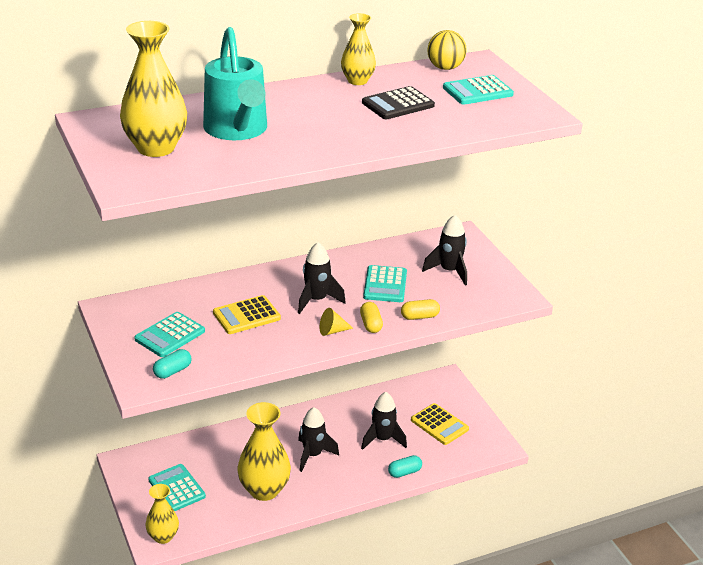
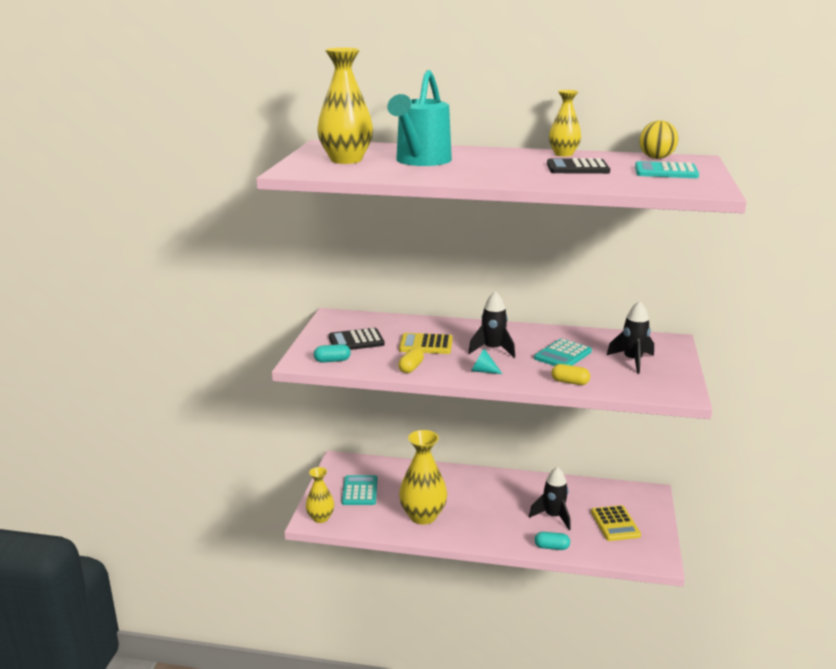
camera: 35 degrees right, 10 degrees down
turquoise calculator [134,312,205,357] -> black calculator [329,328,385,350]
black rocket [298,407,339,472] -> none
yellow cone [320,308,353,336] -> turquoise cone [471,349,502,374]
yellow capsule [360,302,383,333] -> yellow capsule moved to [398,348,424,373]

